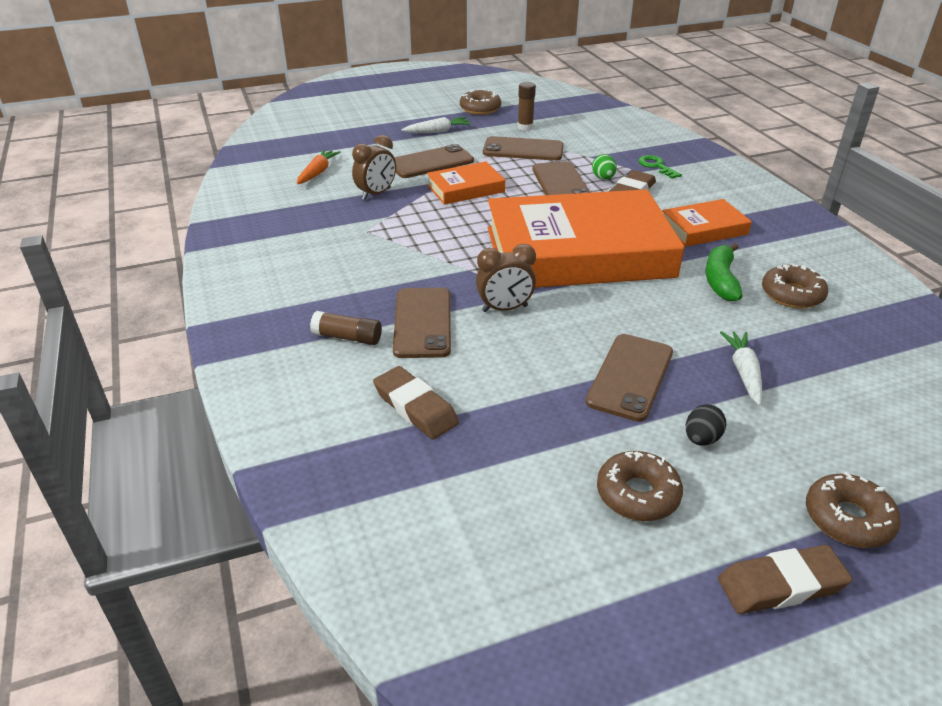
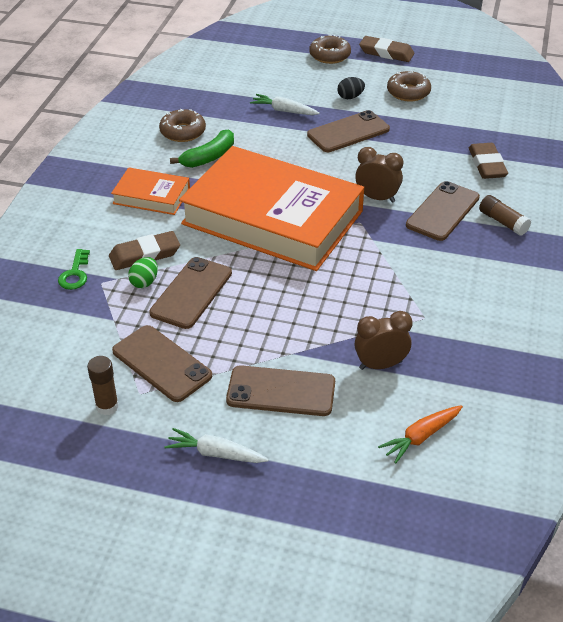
camera: 145 degrees left, 5 degrees up
orange book [427,161,505,205] -> none
brown donut [460,89,501,115] -> none
white carrot [720,331,762,406] -> white carrot turned 75 degrees clockwise [250,94,320,115]

